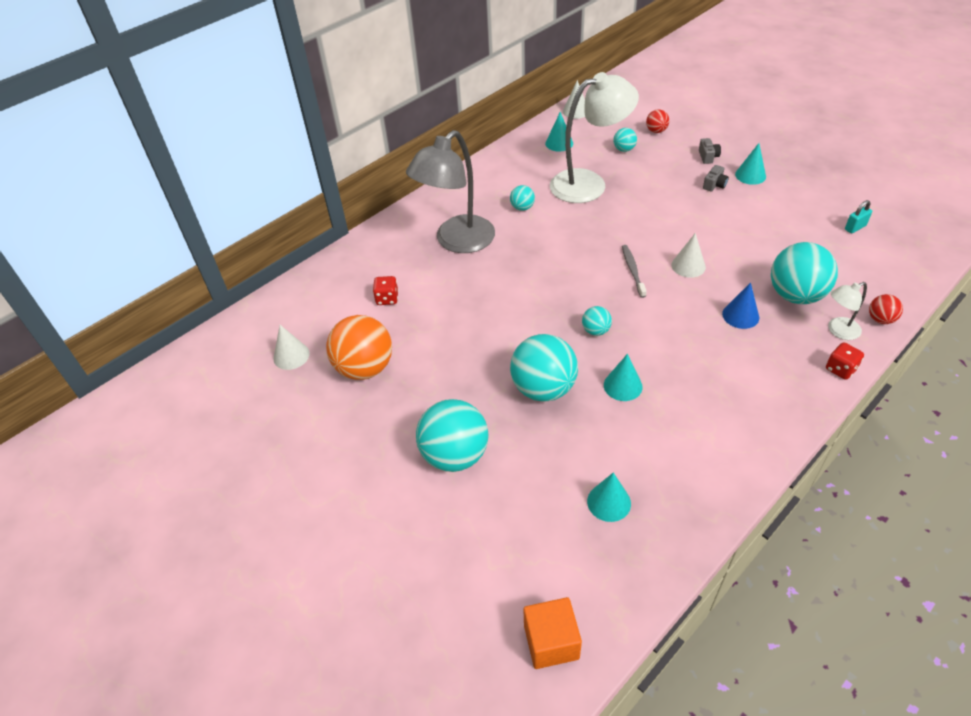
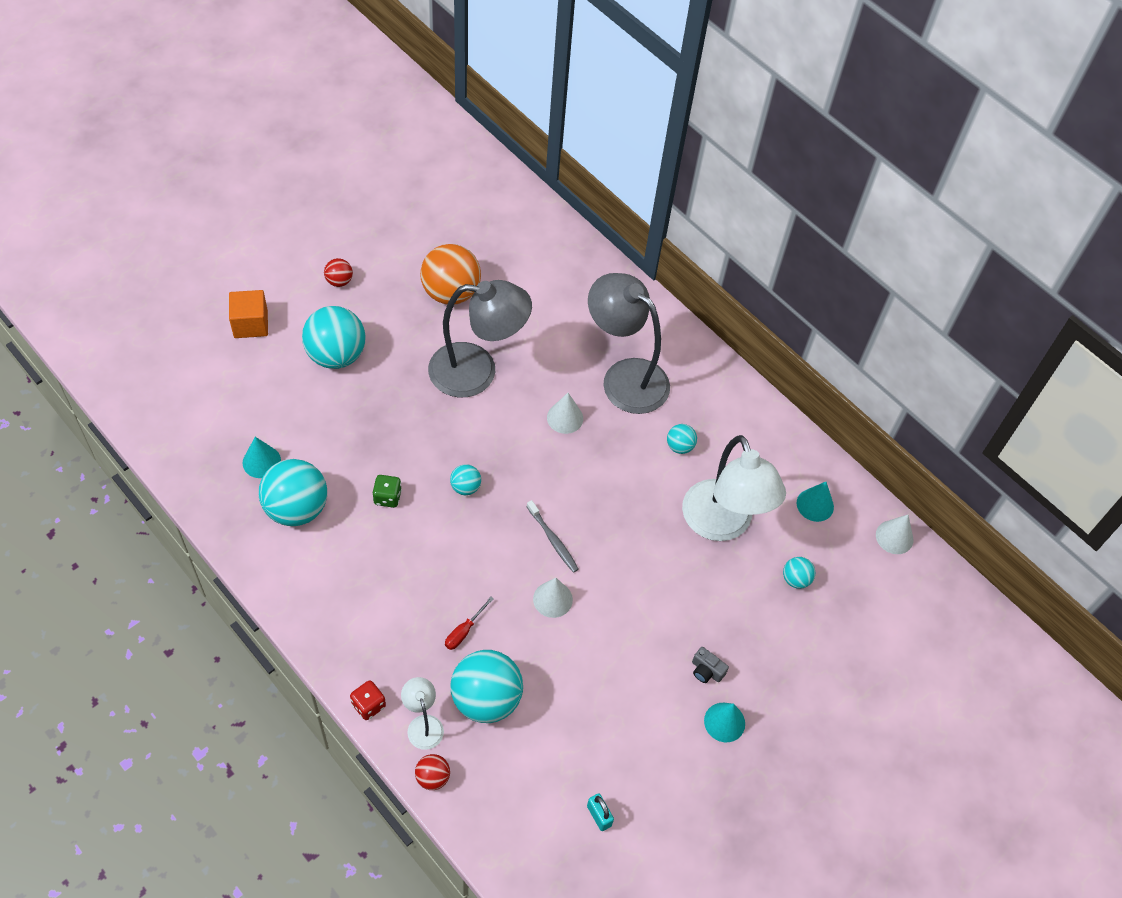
camera: 85 degrees right, 10 degrees up
white cone [273,325,310,370] -> white cone moved to [547,393,583,434]
red dice [373,276,398,305] -> none
turquoise ball [510,334,578,402] -> turquoise ball moved to [259,459,327,527]
orange cube [523,597,582,669] -> orange cube moved to [229,290,268,338]
turquoise cone [604,354,642,401] -> green dice [373,475,402,508]
grey toothbrush [622,245,647,298] -> grey toothbrush turned 60 degrees clockwise [527,500,579,573]
red ball [646,109,669,133] -> red ball moved to [324,258,353,287]
grey camera [699,138,721,164] -> none
blue cone [722,282,759,329] -> red screwdriver [445,597,494,650]
none -> grey lamp [428,280,532,398]

